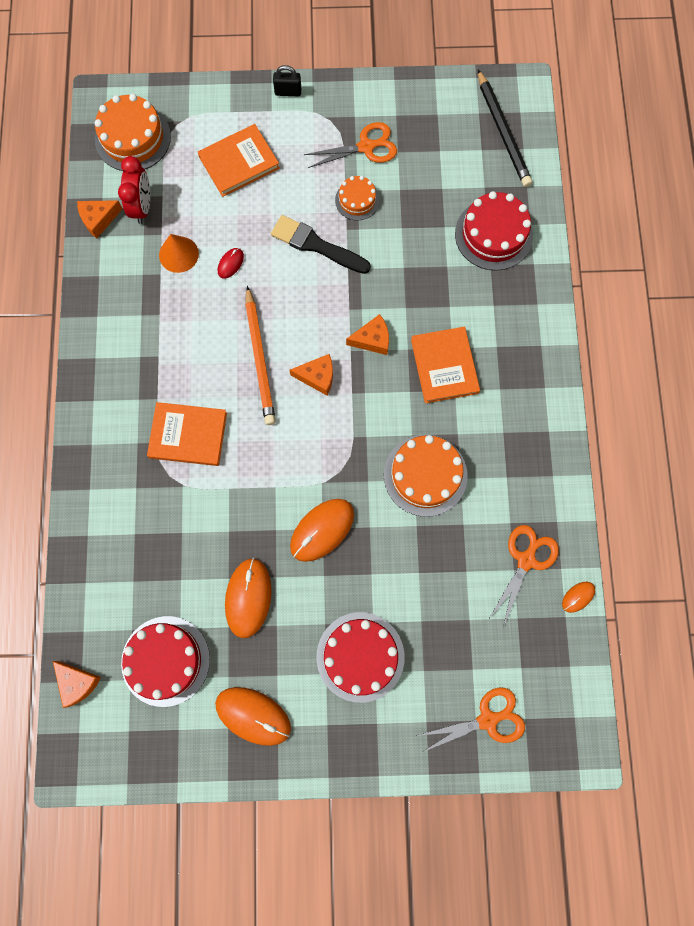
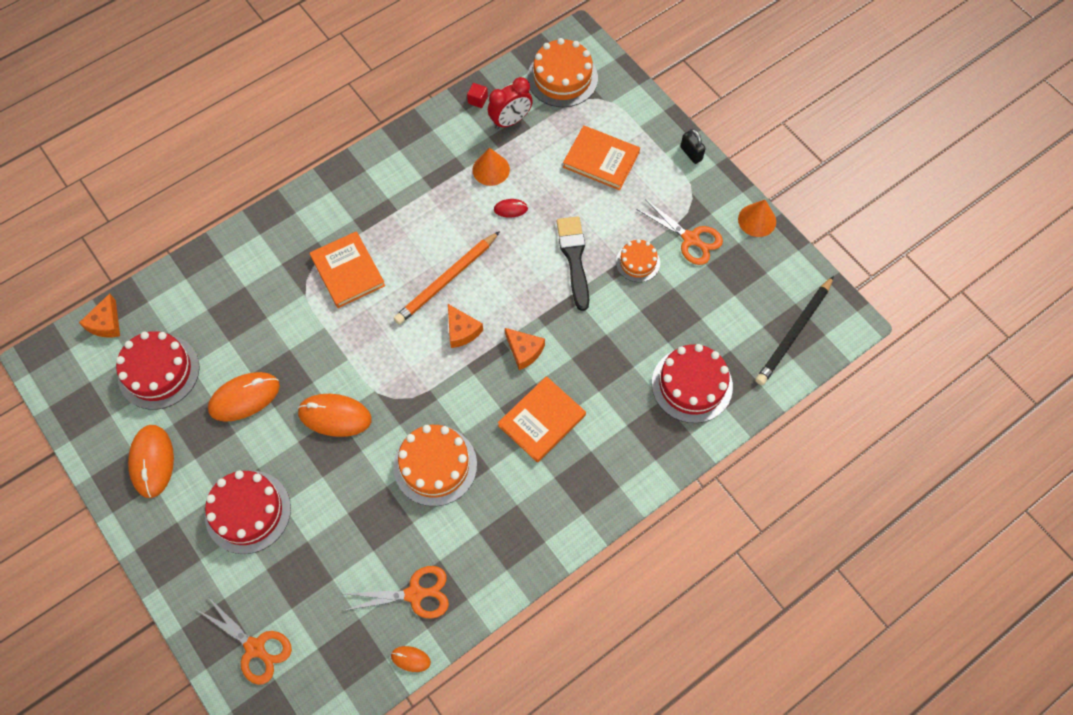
camera: 55 degrees right, 10 degrees down
orange cheese [77,200,123,239] -> red cube [467,83,488,108]
none -> orange cone [738,200,776,237]

